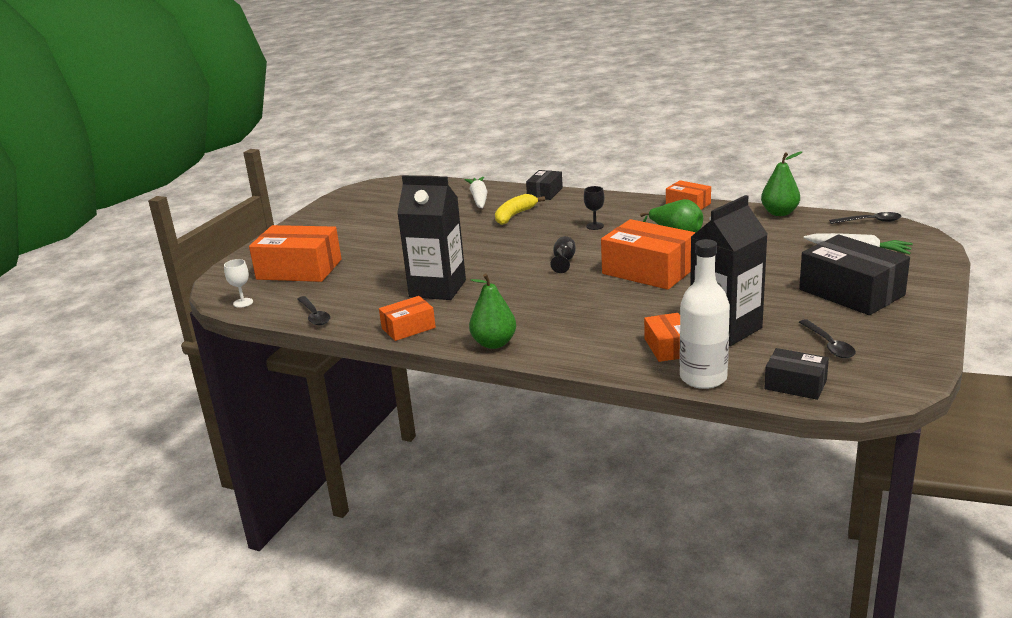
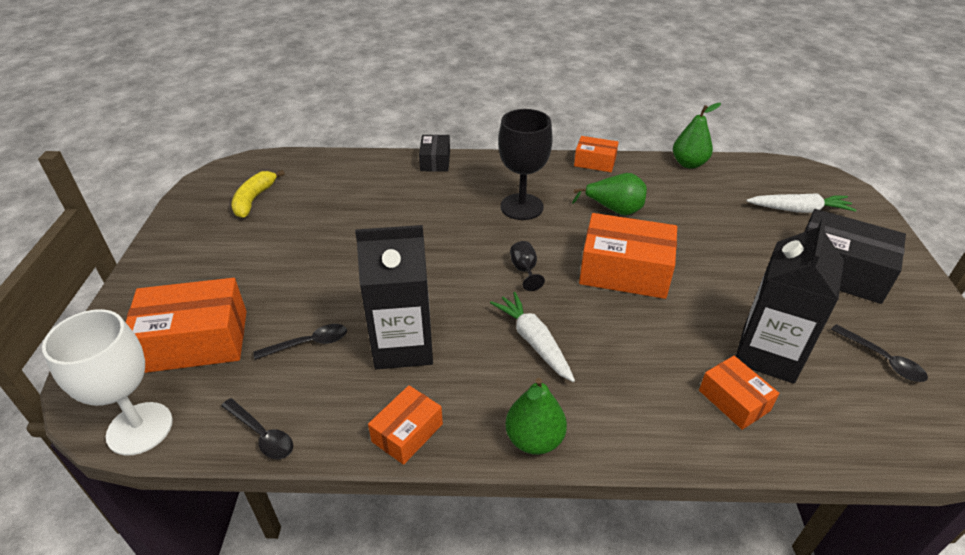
camera: 25 degrees left, 15 degrees up
white goblet [224,259,253,308] -> white goblet [42,309,173,456], size x2.22
white carrot [464,177,488,208] -> white carrot moved to [490,292,575,382]
yellow banana [495,194,545,225] -> yellow banana moved to [231,170,285,218]
black goblet [584,186,604,230] -> black goblet [498,109,553,220], size x2.22
white bottle [680,239,730,389] -> none
black box [764,348,829,400] -> none
black spoon [829,212,901,224] -> black spoon moved to [253,324,347,360]

